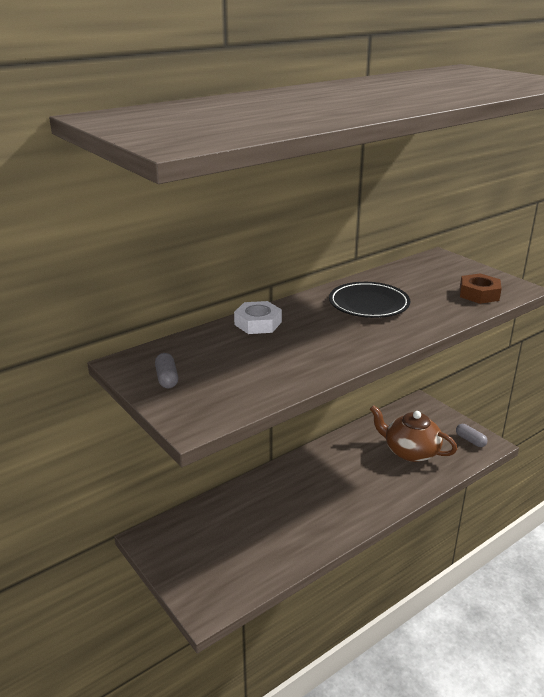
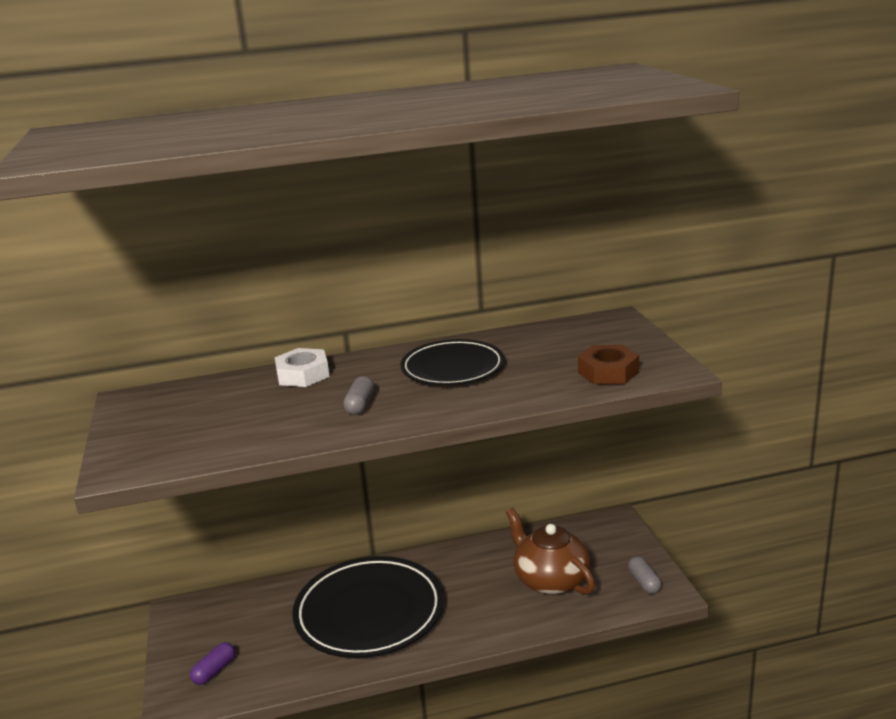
camera: 25 degrees right, 5 degrees down
grey capsule [155,353,178,388] -> grey capsule moved to [343,376,374,415]
none -> purple capsule [190,642,235,685]
none -> black plate [292,556,444,658]

